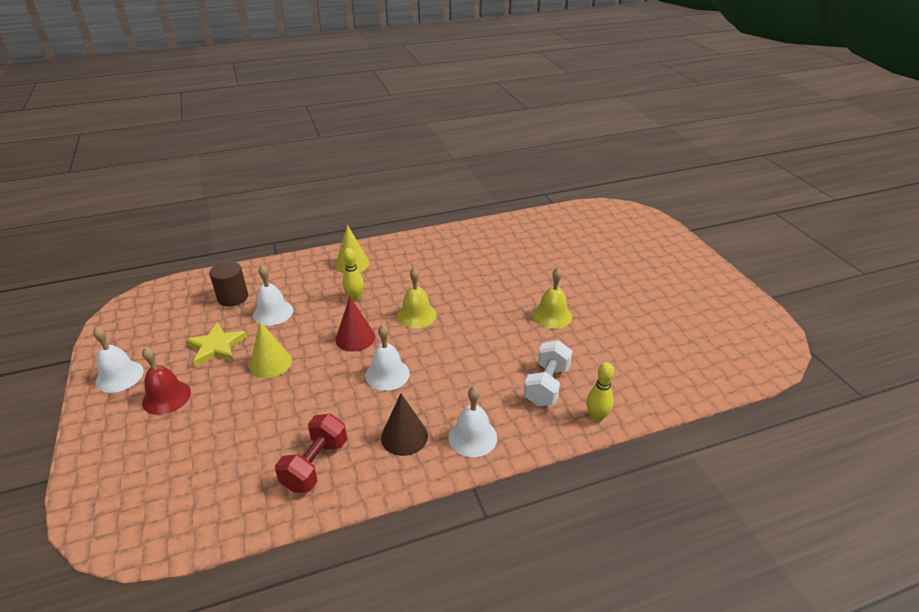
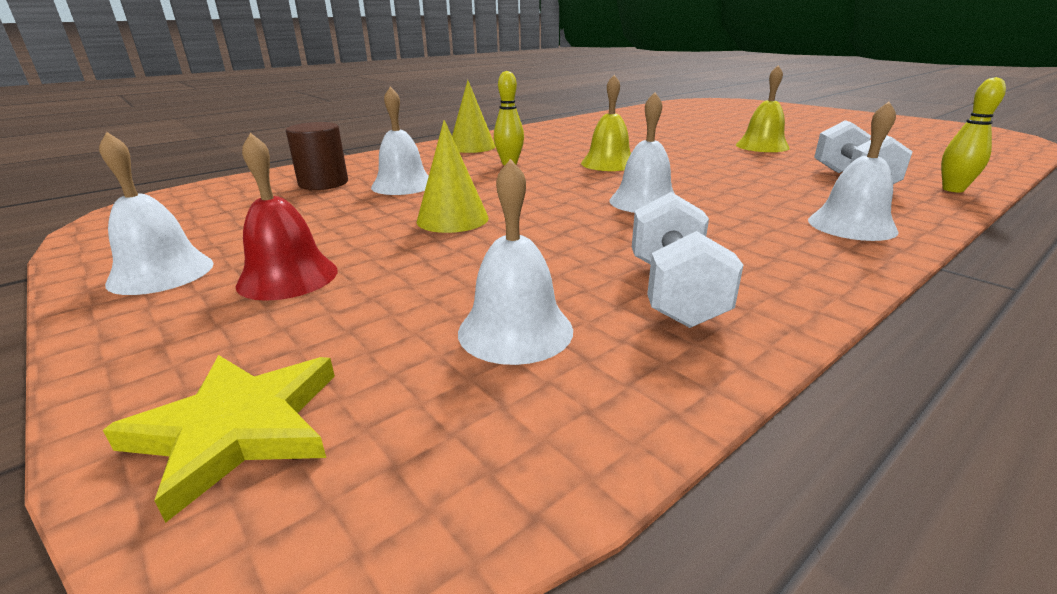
camera: 20 degrees left, 10 degrees down
yellow star [185,322,247,367] -> yellow star moved to [103,355,335,523]
red dumbbell [275,413,347,493] -> white dumbbell [632,192,743,328]
red cone [336,296,375,352] -> none
brown cone [381,393,428,456] -> none
none -> white bell [458,159,573,365]

